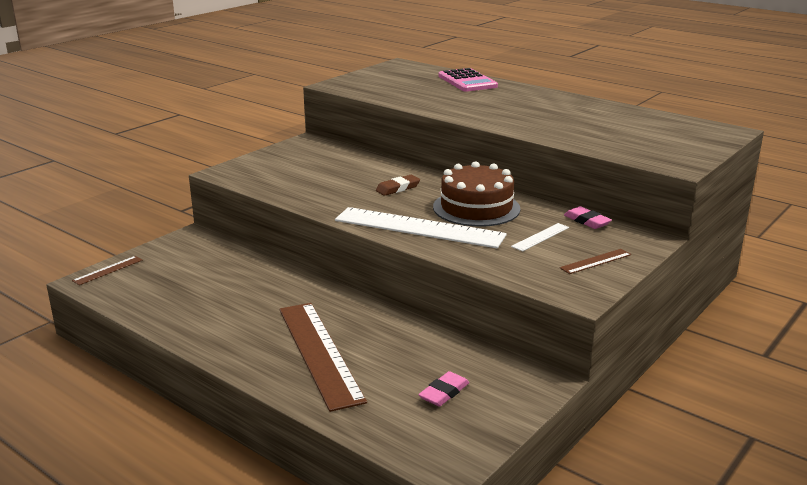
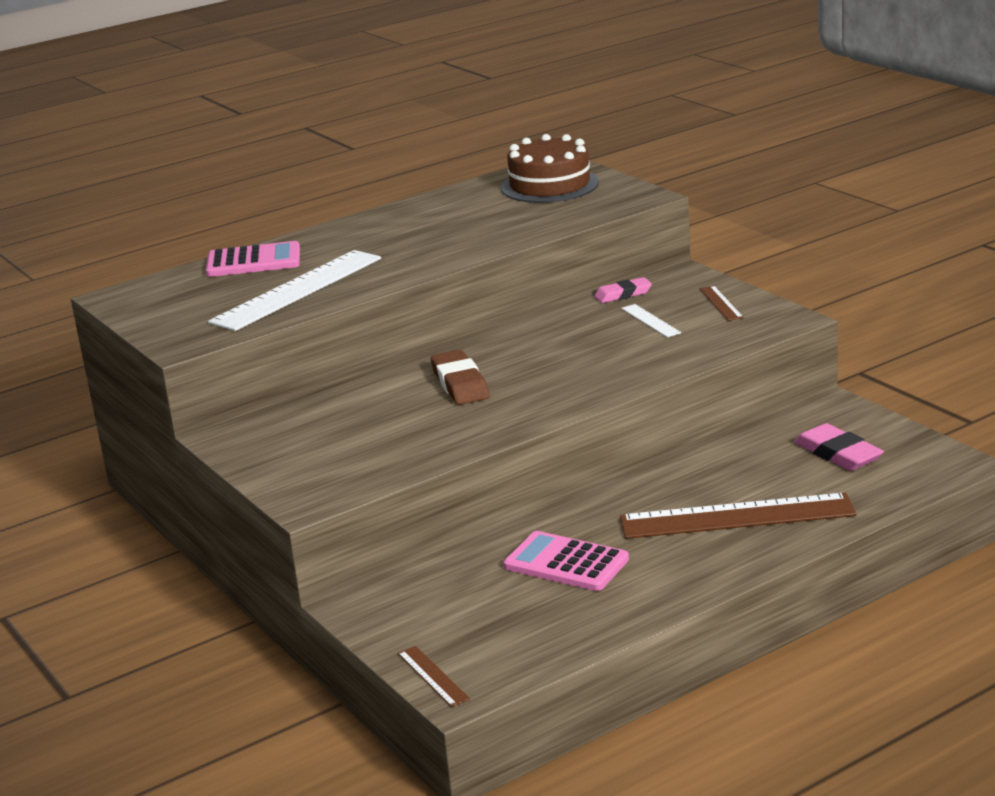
camera: 70 degrees left, 0 degrees up
white ruler [335,207,507,248] -> white ruler moved to [208,250,381,331]
brown eraser [376,175,420,196] -> brown eraser [431,349,490,405], size x1.52
pink eraser [418,371,469,407] -> pink eraser [794,423,884,471], size x1.52
brown cake [433,161,521,227] -> brown cake moved to [501,134,599,203]
none -> pink calculator [504,531,629,591]

